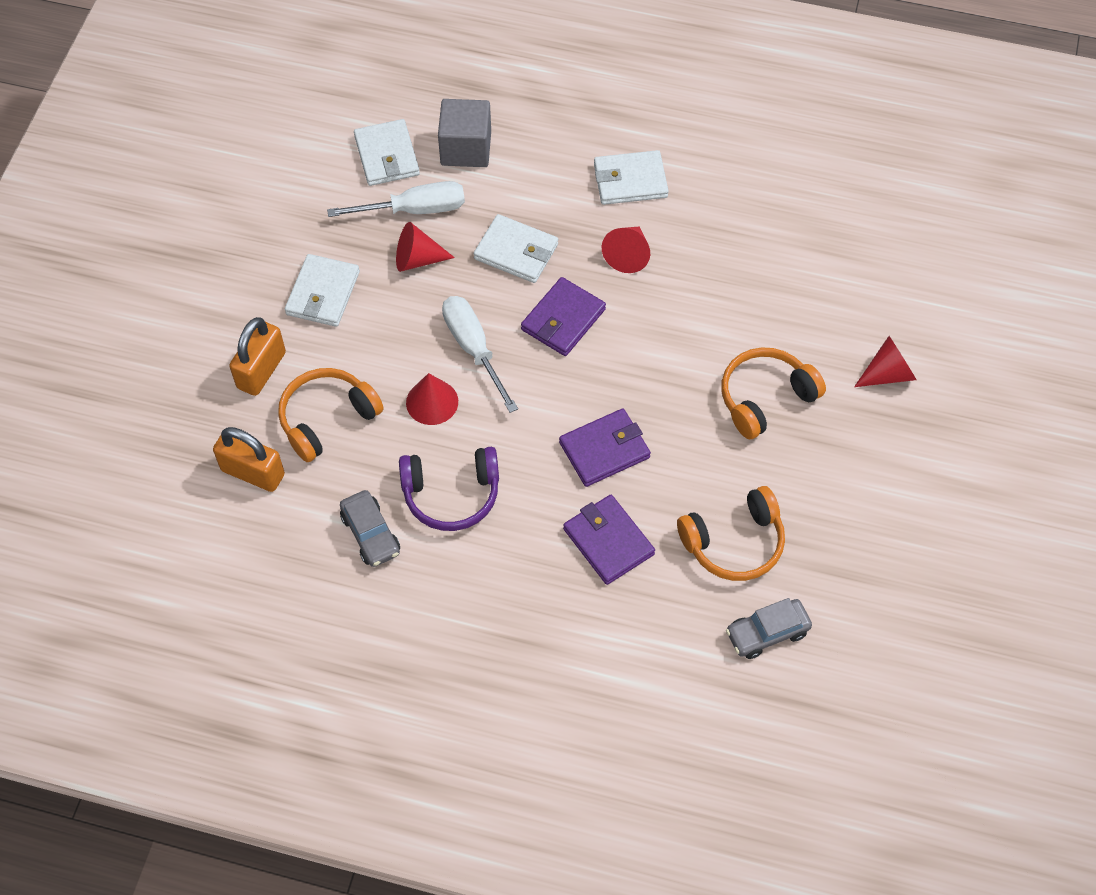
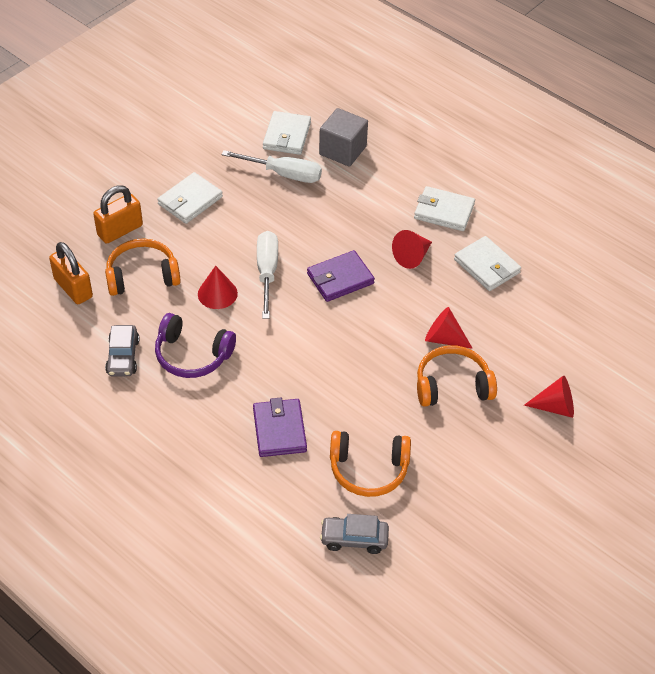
camera: 25 degrees right, 10 degrees down
red cone [396,222,455,272] -> red cone moved to [425,307,473,349]
white wallet [474,214,558,283] -> white wallet moved to [454,236,521,291]
purple wallet [559,408,651,487] -> none

